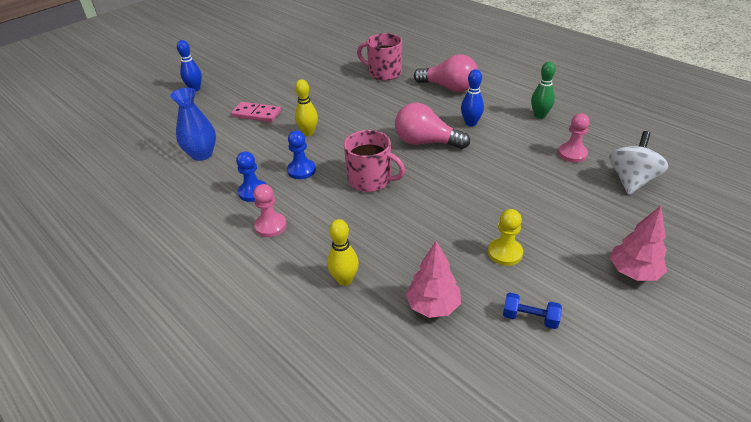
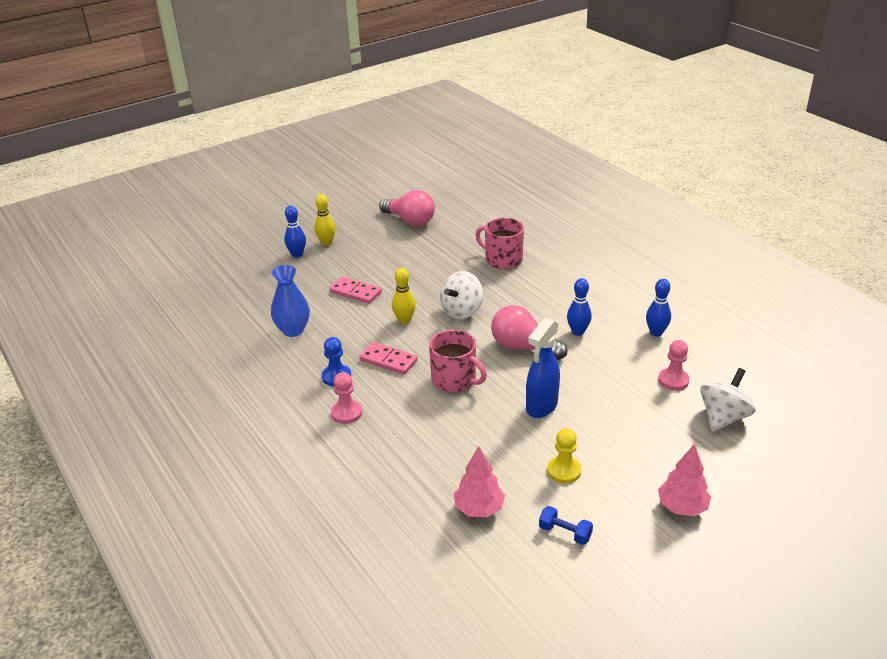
camera: 10 degrees right, 5 degrees down
blue pawn [287,131,316,179] -> pink domino [359,342,418,375]
yellow bowling pin [327,219,359,286] -> yellow bowling pin moved to [314,194,336,246]
pink light bulb [414,54,478,92] -> pink light bulb moved to [379,190,435,226]
green bowling pin [531,62,556,119] -> blue bowling pin [646,279,671,336]
none -> white spinning top [440,271,483,319]
none -> blue spray bottle [526,318,560,418]

